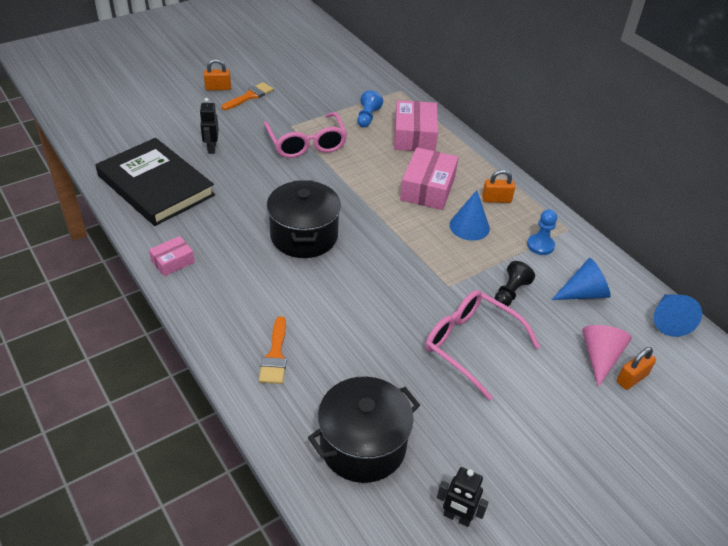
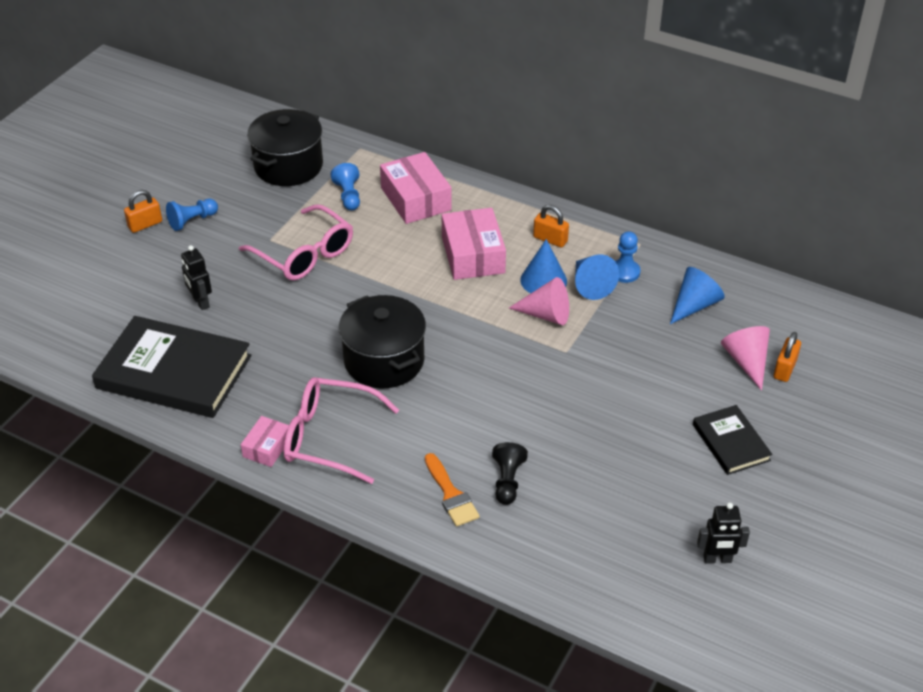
camera: 25 degrees left, 0 degrees up
orange brush [221,82,274,110] -> blue pawn [166,199,218,231]
black pot [308,377,420,483] -> black pot moved to [247,109,323,186]
pink glasses [425,290,540,401] -> pink glasses moved to [284,377,399,484]
orange padlock [482,170,515,203] -> orange padlock turned 60 degrees clockwise [533,205,569,247]
black pawn [494,261,535,306] -> black pawn moved to [492,442,528,505]
blue cone [654,294,702,337] -> blue cone moved to [575,255,619,300]
none -> pink cone [509,277,569,325]
none -> black book [693,405,773,475]

